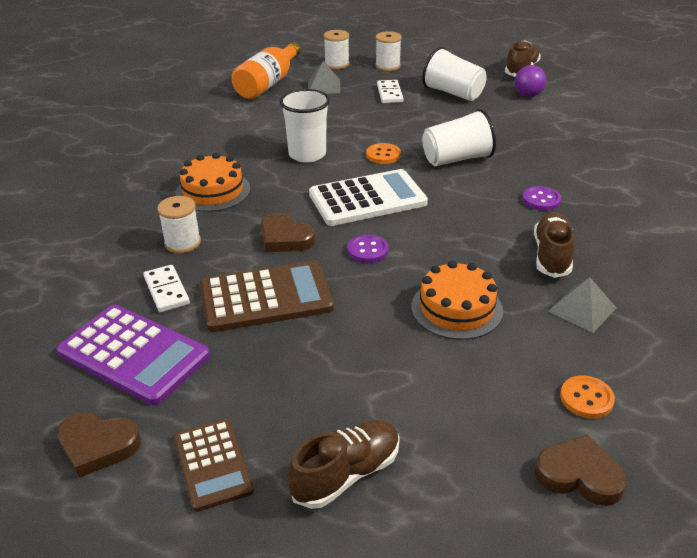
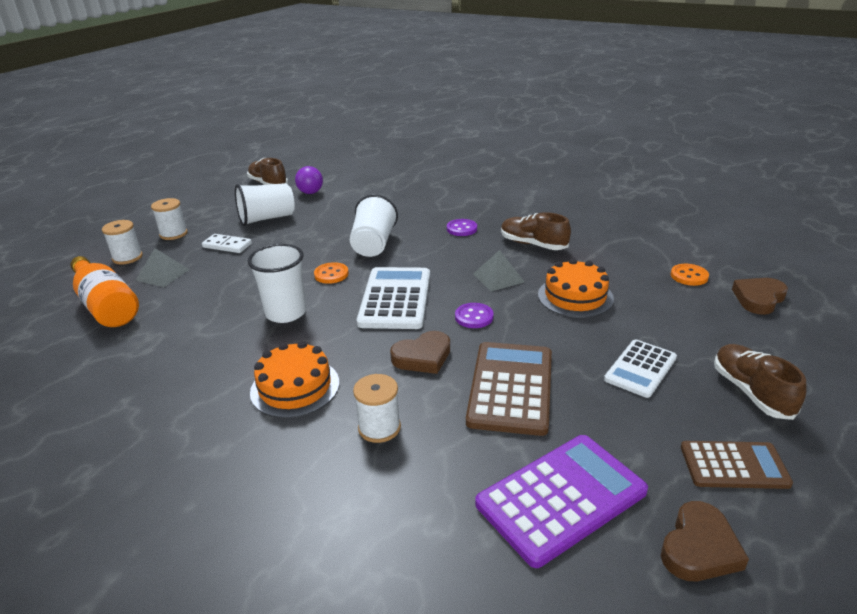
camera: 65 degrees left, 5 degrees down
white domino [143,265,190,312] -> none
grey pyramid [548,277,617,333] -> grey pyramid moved to [473,250,525,292]
none -> white calculator [604,339,677,398]

